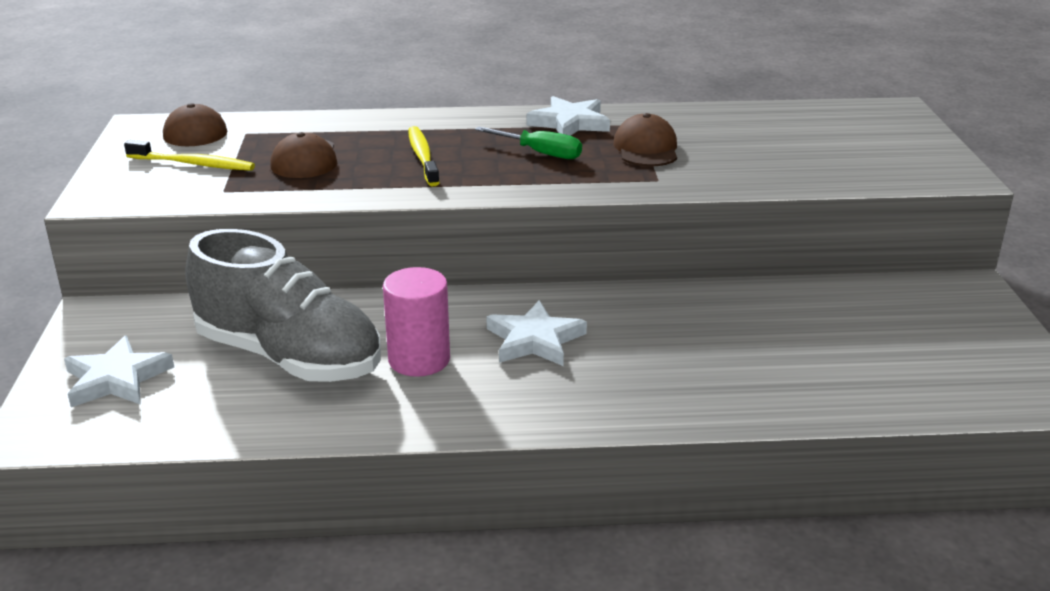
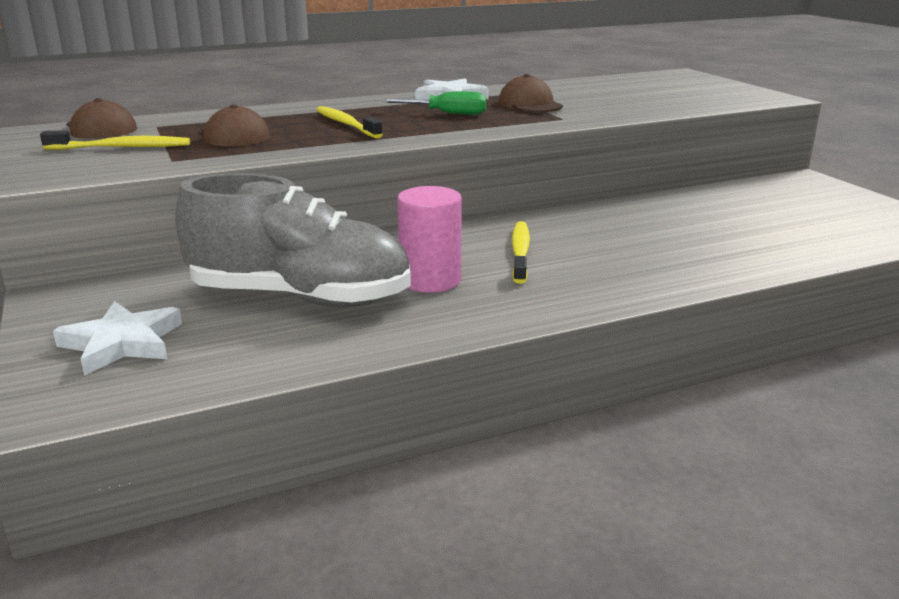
camera: 20 degrees left, 5 degrees down
white star [486,300,587,366] -> yellow toothbrush [512,221,530,284]

